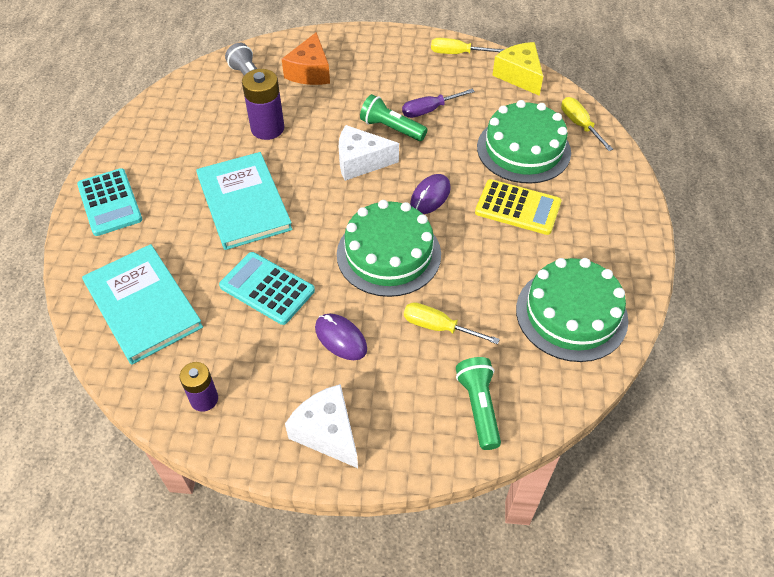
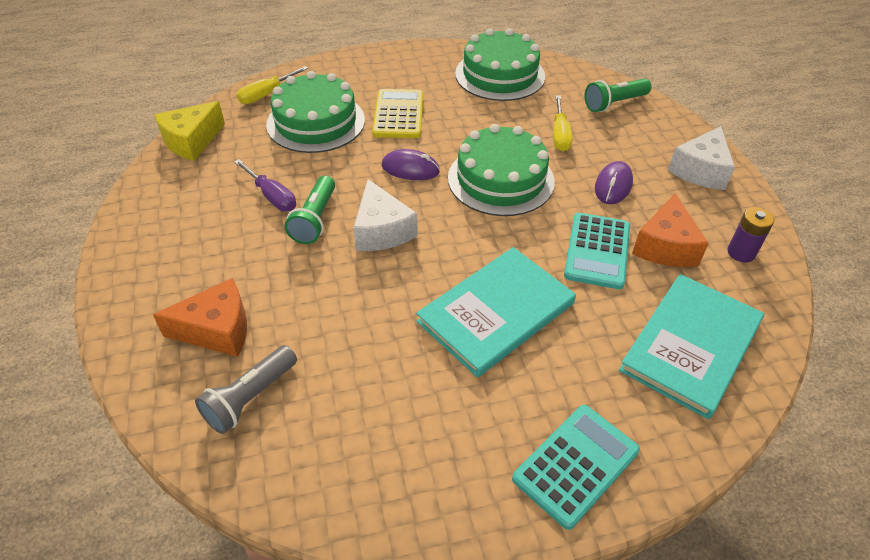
camera: 110 degrees left, 5 degrees down
purple battery [242,69,284,140] -> none
yellow screwdriver [431,38,504,54] -> none
none -> orange cheese [632,193,709,267]

